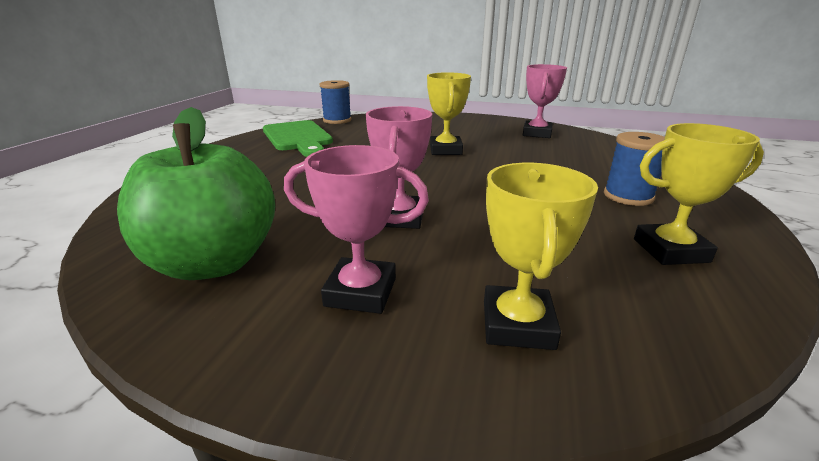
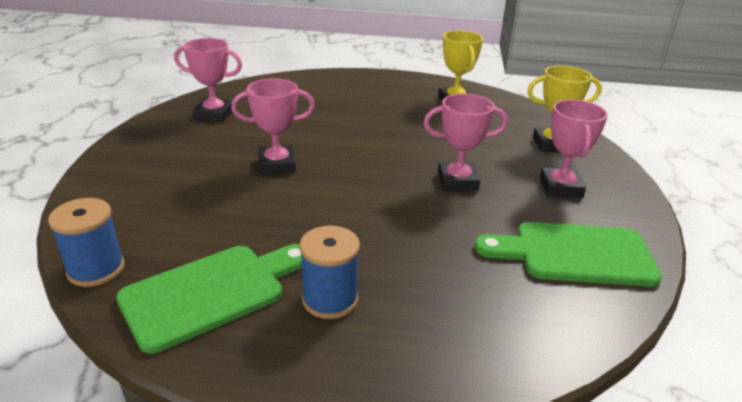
camera: 100 degrees left, 5 degrees up
green apple [117,107,275,280] -> green cutting board [475,222,662,287]
yellow trophy [427,72,471,155] -> pink trophy [231,78,315,174]
blue spool [604,132,665,206] -> blue spool moved to [300,225,360,319]

